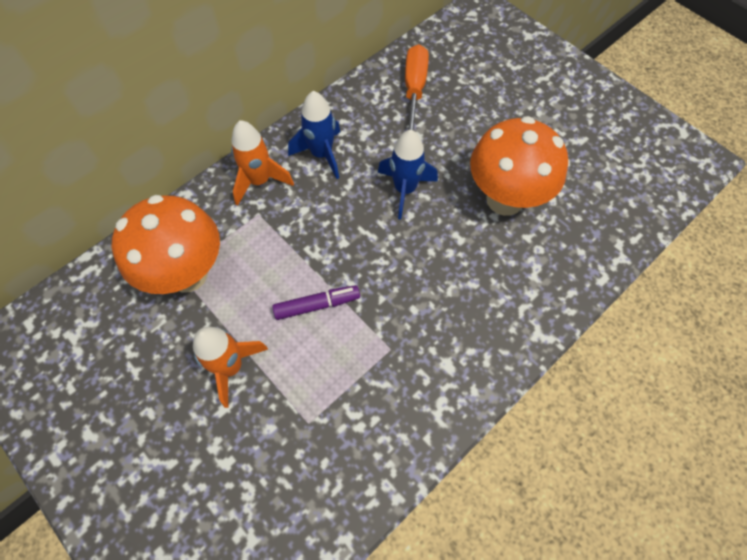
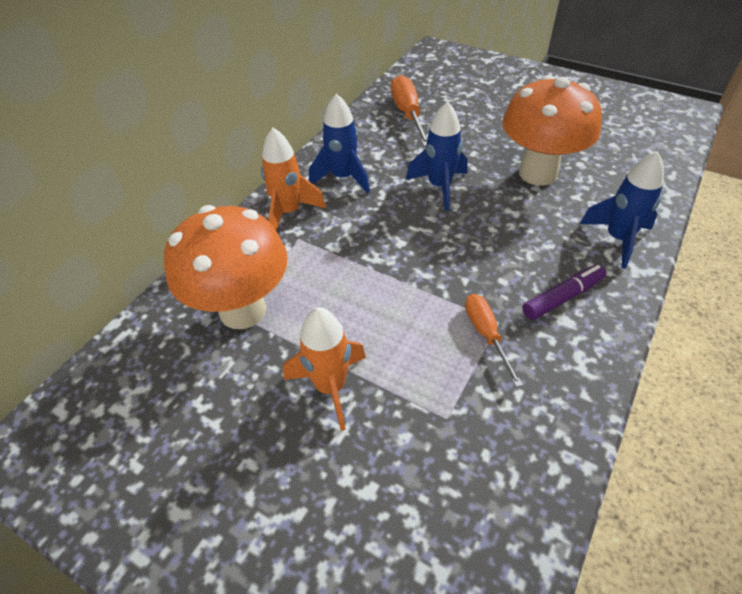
camera: 15 degrees left, 15 degrees down
purple marker [272,285,360,320] -> purple marker moved to [522,265,606,320]
none -> orange screwdriver [465,294,523,387]
none -> blue rocket [580,152,664,269]

